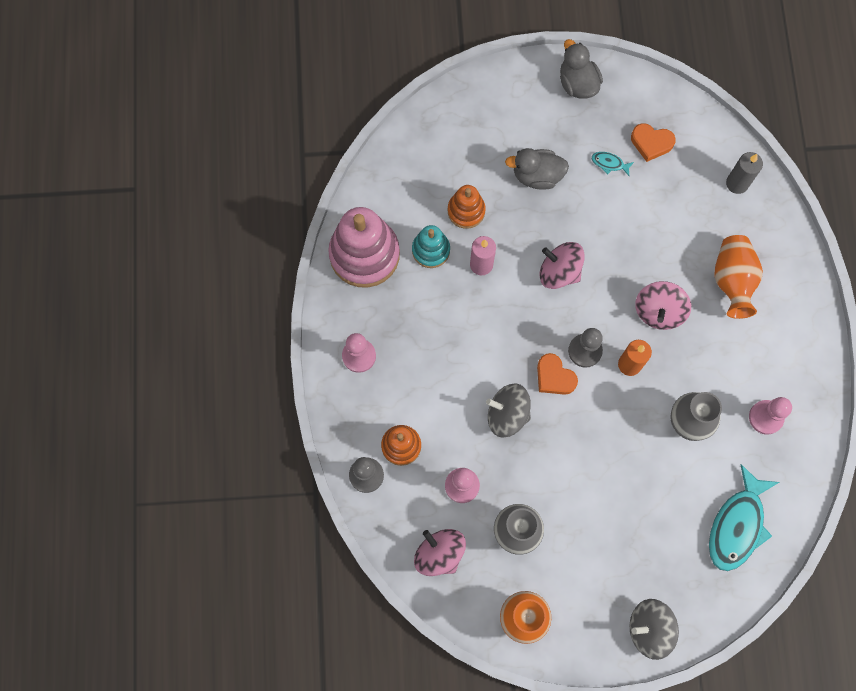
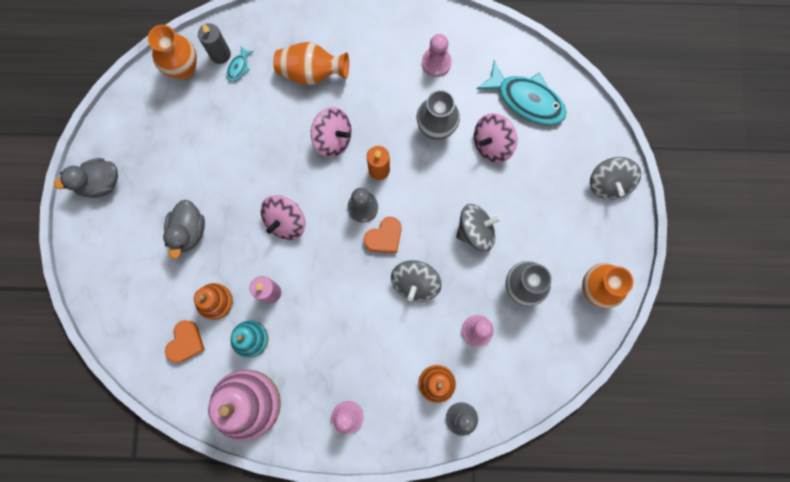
camera: 85 degrees left, 5 degrees up
pink spinning top [414,529,466,576] -> pink spinning top moved to [474,113,517,163]
turquoise fish [592,152,634,176] -> turquoise fish moved to [227,45,254,81]
orange heart [631,123,676,162] -> orange heart moved to [165,320,205,362]
none -> orange vase [148,25,197,80]
none -> grey spinning top [456,204,501,252]

